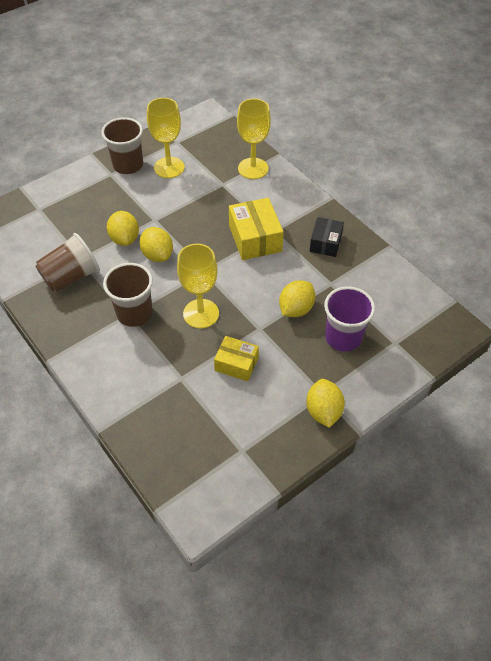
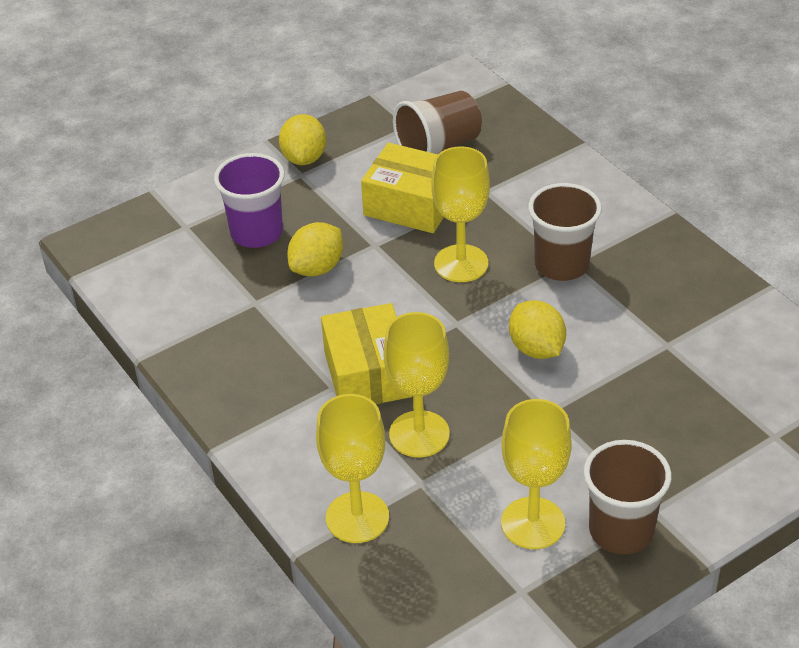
camera: 175 degrees left, 10 degrees down
brown cup [36,233,100,292] -> brown cup moved to [393,91,482,154]
yellow lemon [107,211,139,246] -> none
yellow box [214,336,259,381] -> yellow box [361,143,444,233], size x1.56
black box [310,217,344,257] -> none
none -> yellow goblet [384,312,450,457]

